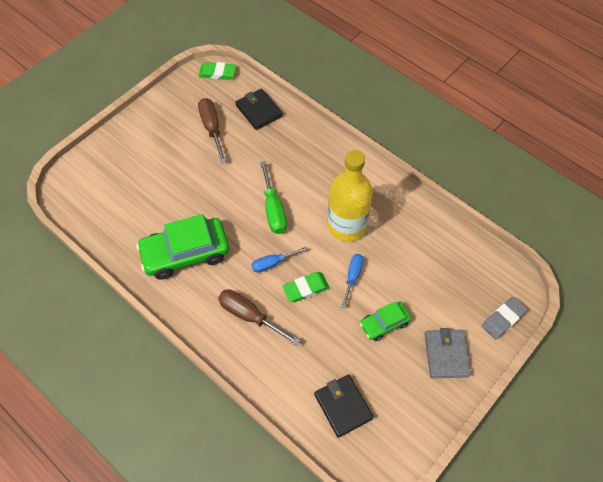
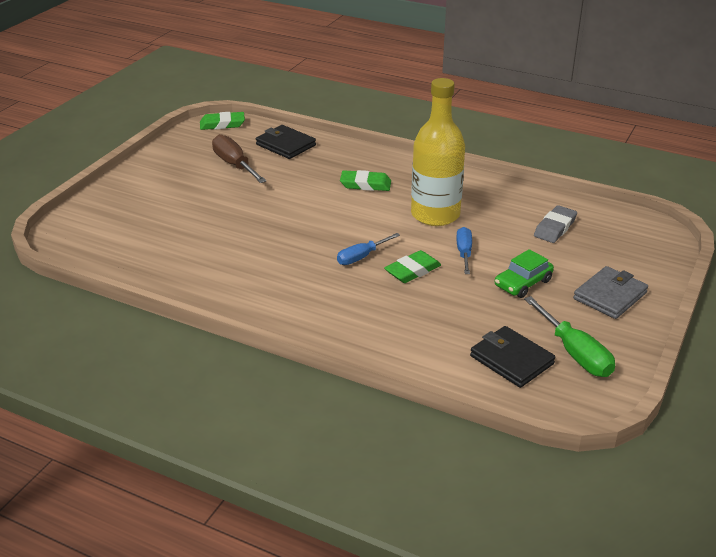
camera: 15 degrees left, 25 degrees down
green car [136,214,229,280] -> none
brown screwdriver [218,289,300,345] -> none
green screwdriver [260,161,287,234] -> green screwdriver moved to [524,296,615,377]
grey wallet [425,328,471,378] -> grey wallet turned 60 degrees clockwise [573,266,648,319]
grey eraser [482,296,528,339] -> grey eraser moved to [534,205,577,243]
none -> green eraser [340,170,391,191]

